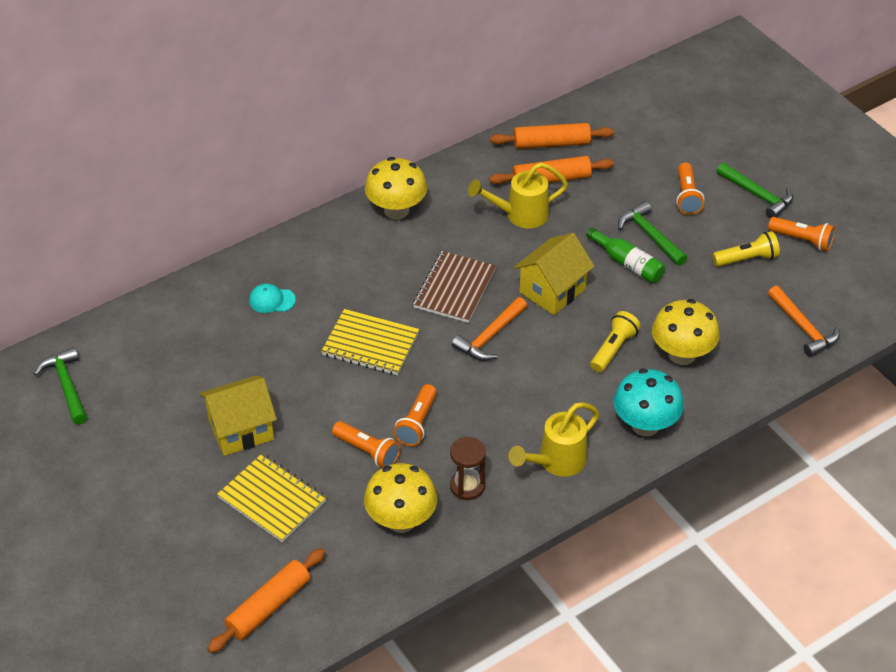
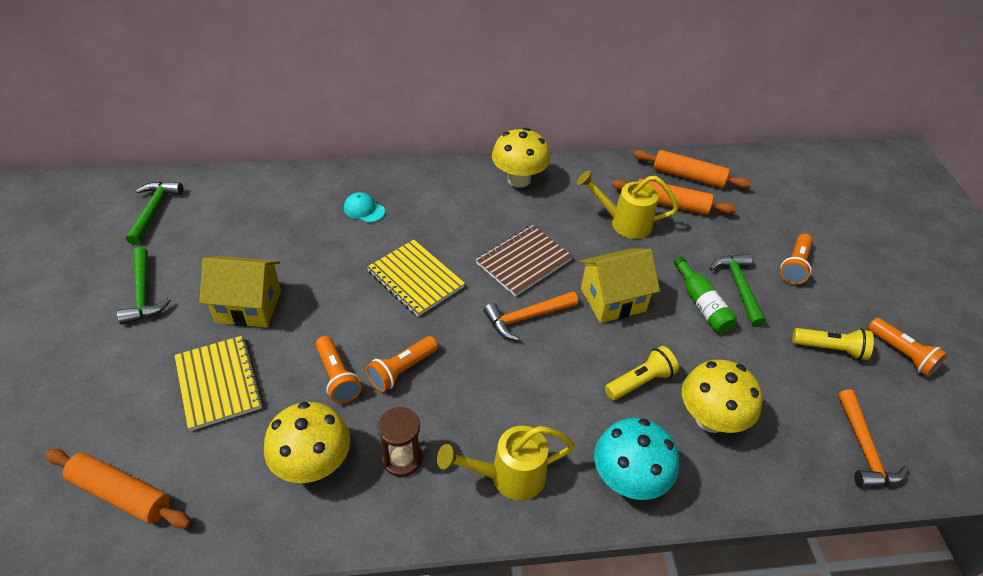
camera: 25 degrees right, 0 degrees up
orange rolling pin [207,548,326,653] -> orange rolling pin turned 45 degrees clockwise [45,449,191,528]
green hammer [717,163,793,219] -> green hammer moved to [117,247,171,325]

